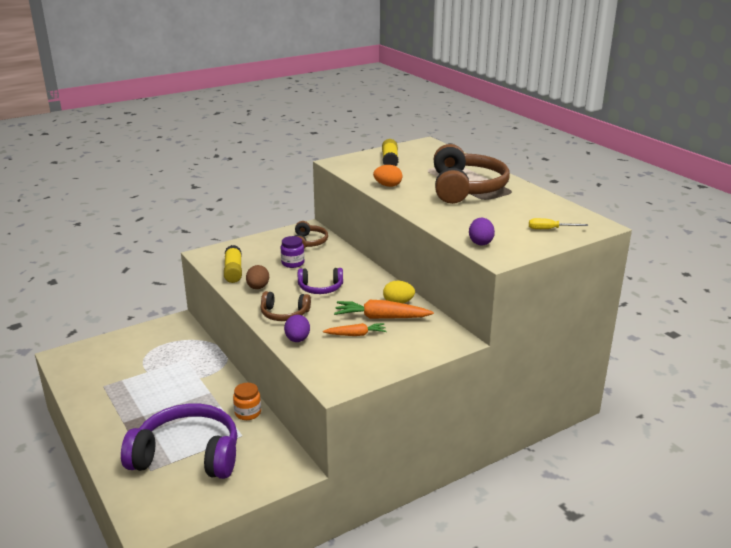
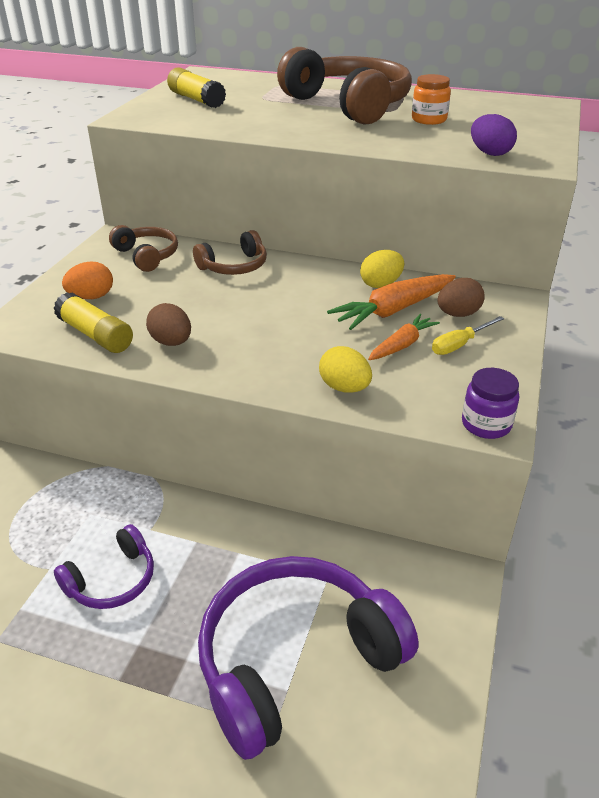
camera: 40 degrees left, 10 degrees up
orange jar [233,383,261,420] -> orange jar moved to [412,74,451,125]
brown headphones [261,291,311,321] -> brown headphones moved to [193,230,267,275]
purple jar [281,236,305,268] -> purple jar moved to [462,368,519,439]
purple egg [284,315,310,342] -> yellow egg [319,346,372,393]
purple headphones [298,268,343,294] -> purple headphones moved to [54,524,154,609]
orange egg [373,165,402,187] -> orange egg moved to [62,262,113,299]
yellow screwdriver [529,218,588,229] -> yellow screwdriver moved to [432,316,504,355]
none -> brown egg [437,278,485,317]

